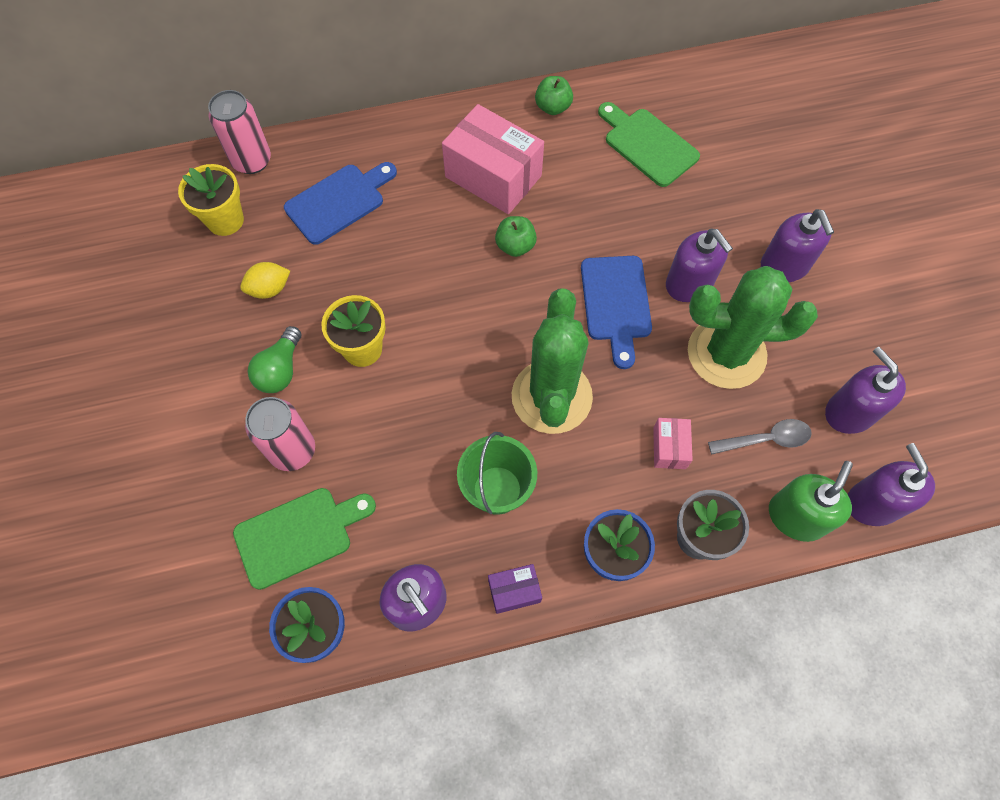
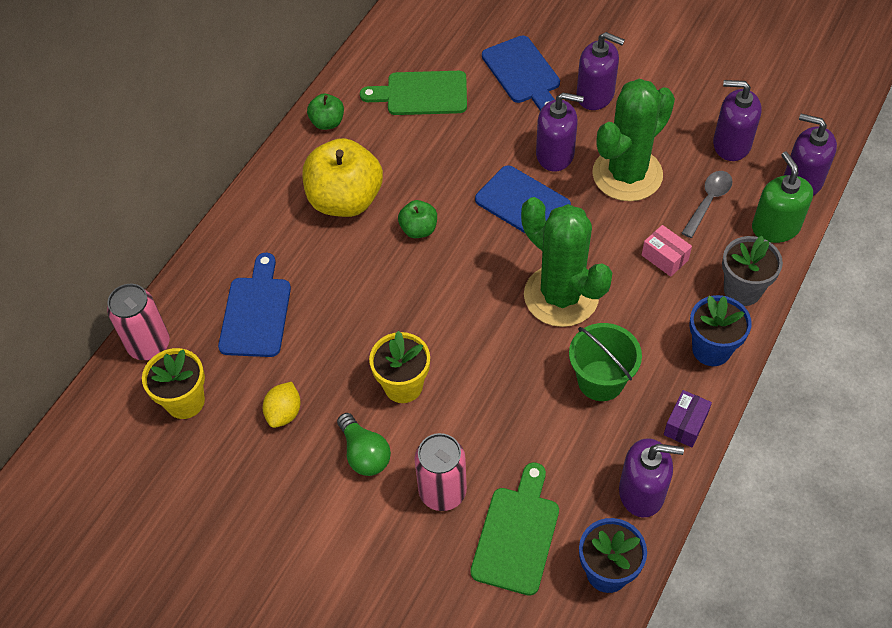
camera: 45 degrees left, 10 degrees down
pink box [442,104,544,214] -> yellow apple [302,138,383,217]
none -> blue cutting board [482,36,560,111]

